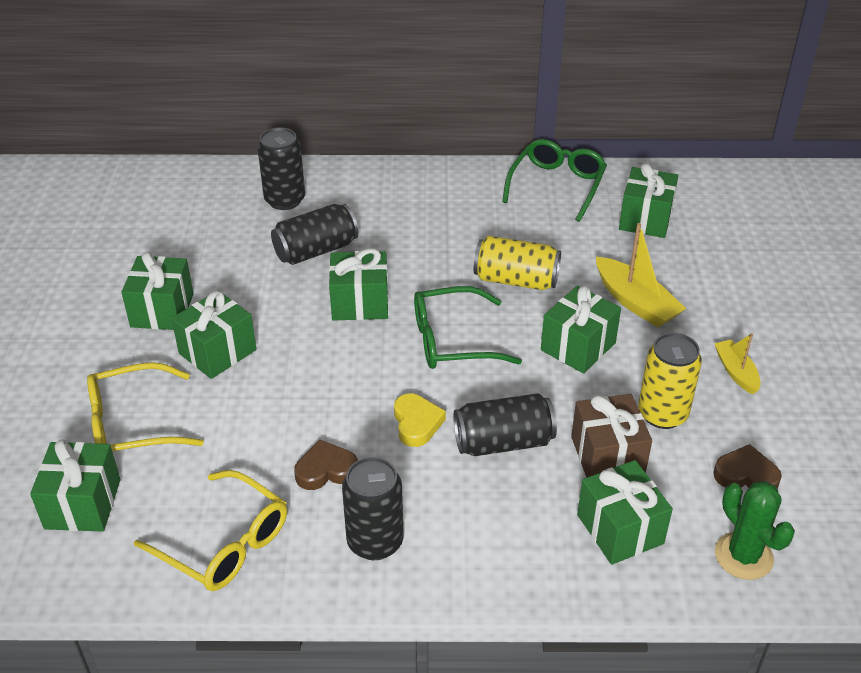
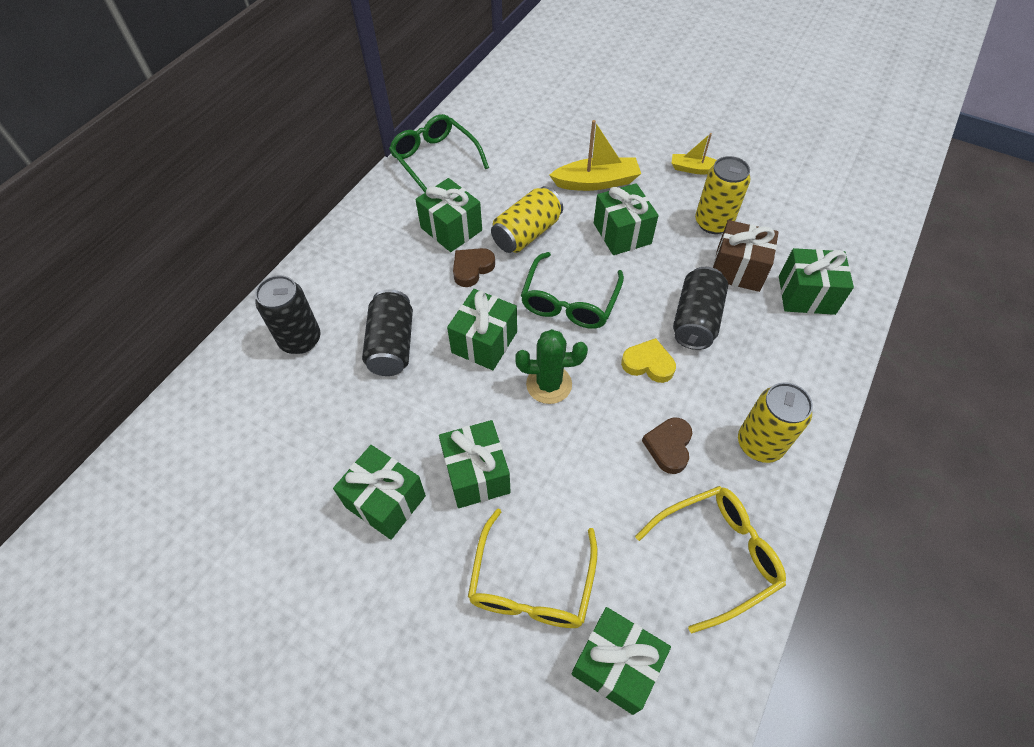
camera: 60 degrees left, 15 degrees up
black can [342,457,403,560] -> yellow can [738,382,813,463]
green gift [619,163,678,238] -> green gift moved to [415,178,482,252]
brown heart [713,444,782,489] -> brown heart moved to [453,248,495,287]
green cactus [715,481,795,580] -> green cactus moved to [515,329,588,404]

